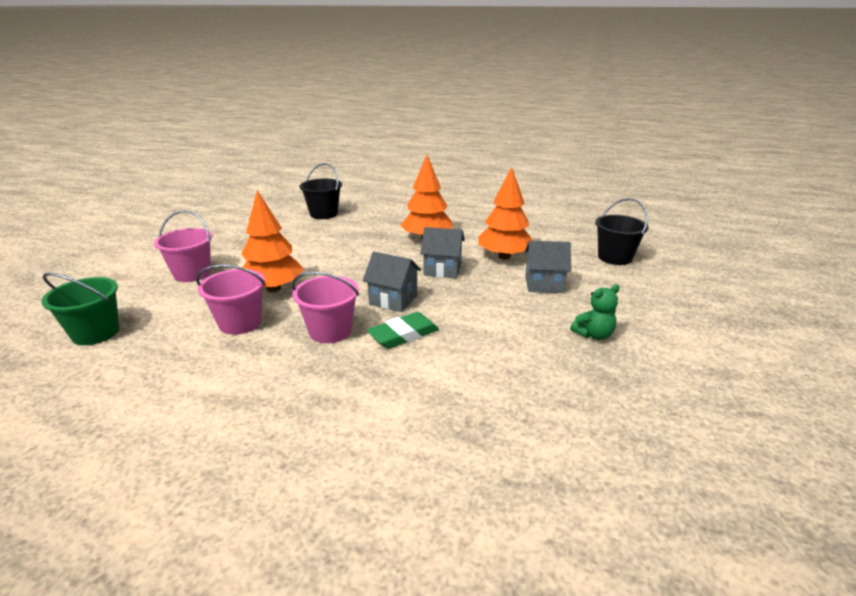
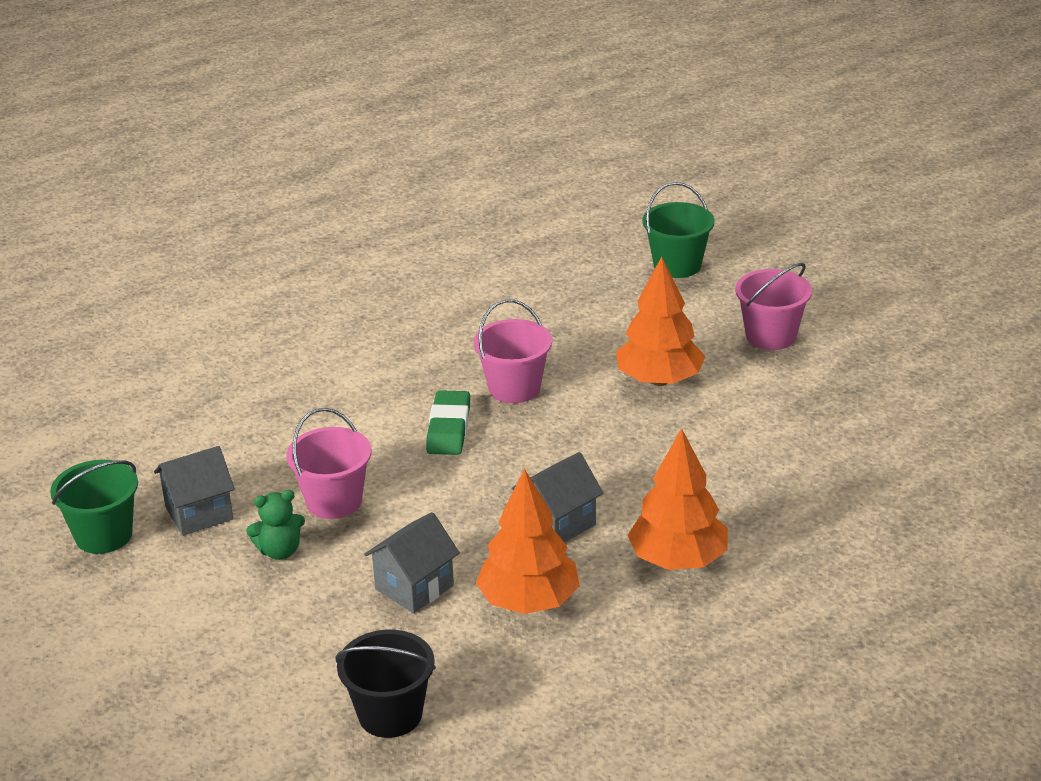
camera: 130 degrees right, 5 degrees up
pink bucket [196,265,266,335] -> pink bucket moved to [286,408,371,519]
black bucket [300,163,342,219] -> none
grey house [363,252,421,312] -> grey house moved to [154,446,235,536]
green teddy bear [570,284,620,340] -> green teddy bear turned 120 degrees counterclockwise [246,490,305,560]
none -> green bucket [50,460,138,554]

